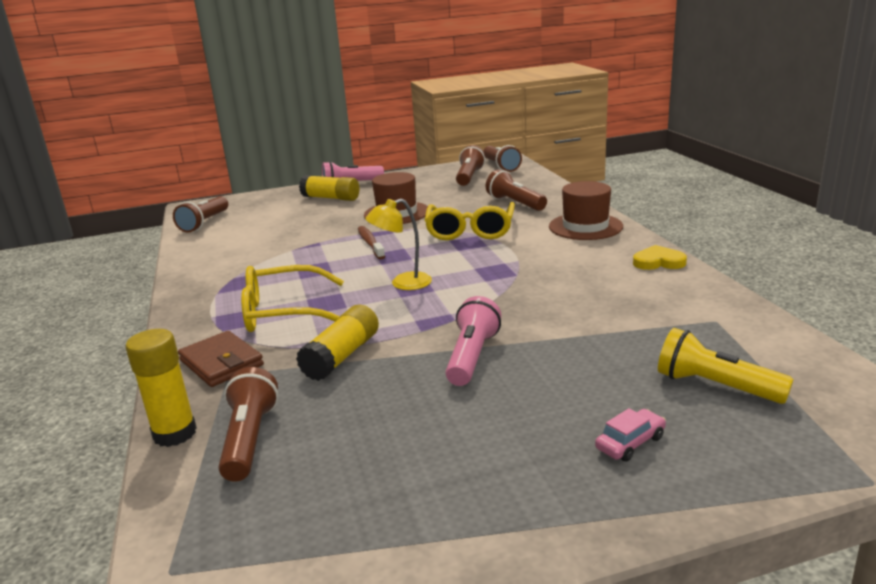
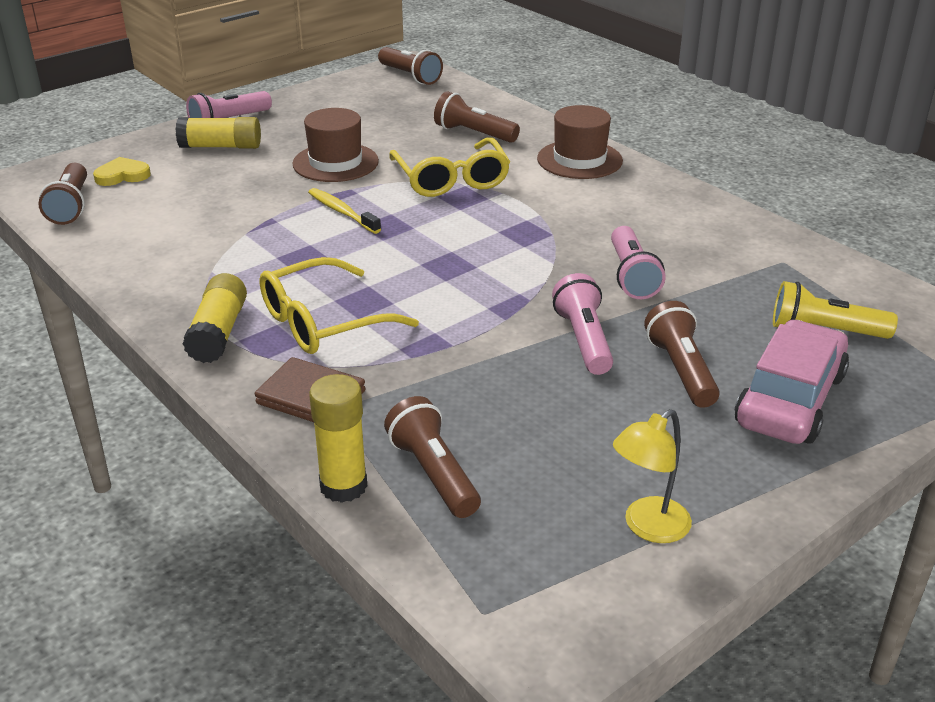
camera: 25 degrees left, 10 degrees up
yellow glue stick [296,305,379,381] -> yellow glue stick moved to [182,273,247,363]
brown toothbrush [358,226,385,260] -> yellow toothbrush [308,188,381,234]
yellow lamp [365,199,432,290] -> yellow lamp moved to [613,409,692,543]
brown flashlight [456,145,485,186] -> brown flashlight moved to [644,301,720,408]
pink car [595,408,666,462] -> pink car [734,320,849,444], size x2.40
yellow heart [633,245,687,270] -> yellow heart moved to [93,157,151,186]
none -> pink flashlight [611,226,666,299]

